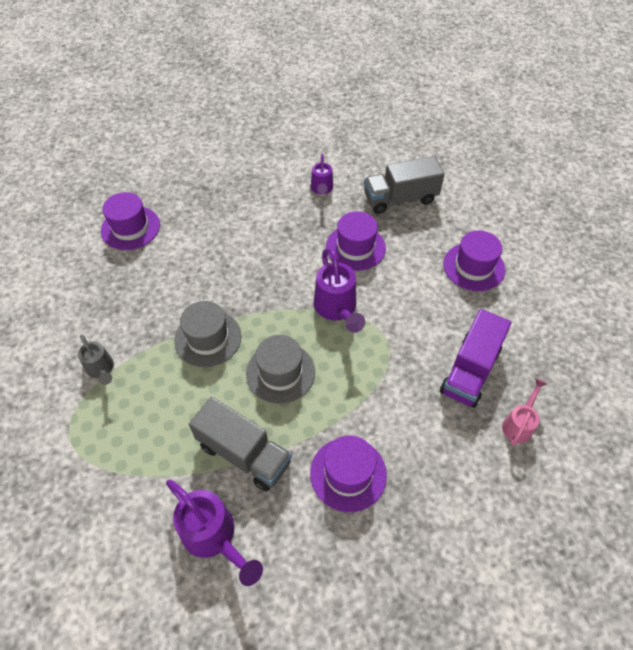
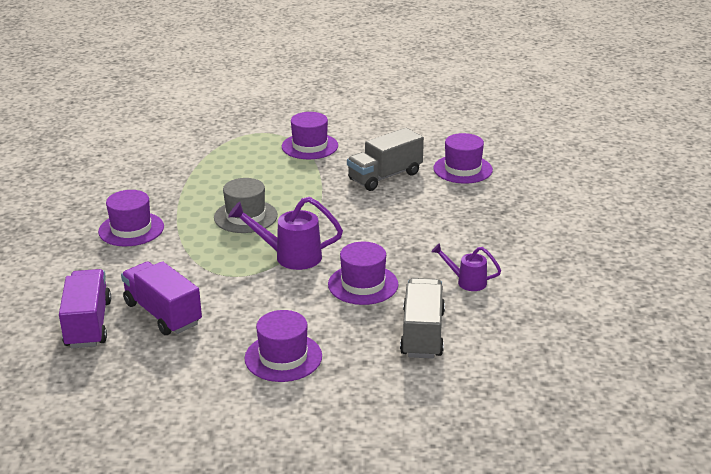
camera: 110 degrees right, 25 degrees down
grey watering can [78,335,114,385] -> purple hat [282,112,338,159]
purple watering can [166,479,263,586] -> none
grey hat [174,301,241,367] -> none
grey truck [189,397,292,492] -> grey truck moved to [347,128,424,191]
pink watering can [502,378,547,446] -> purple truck [59,269,111,348]

